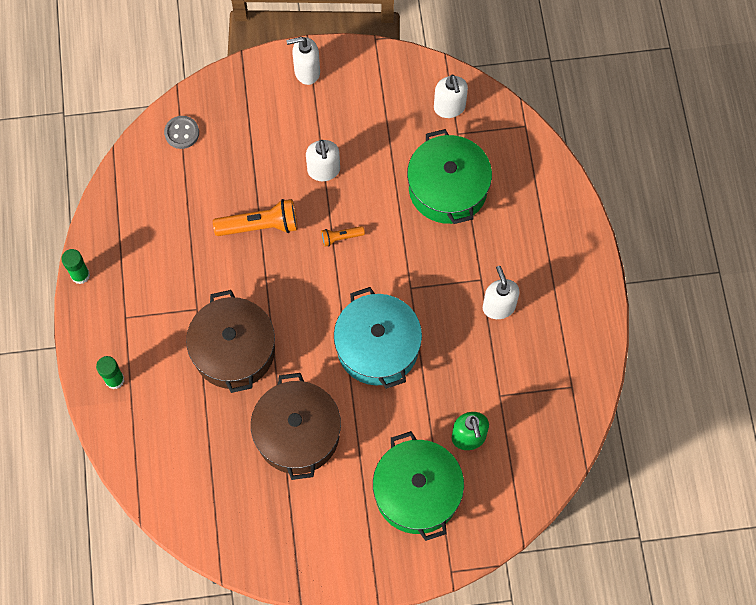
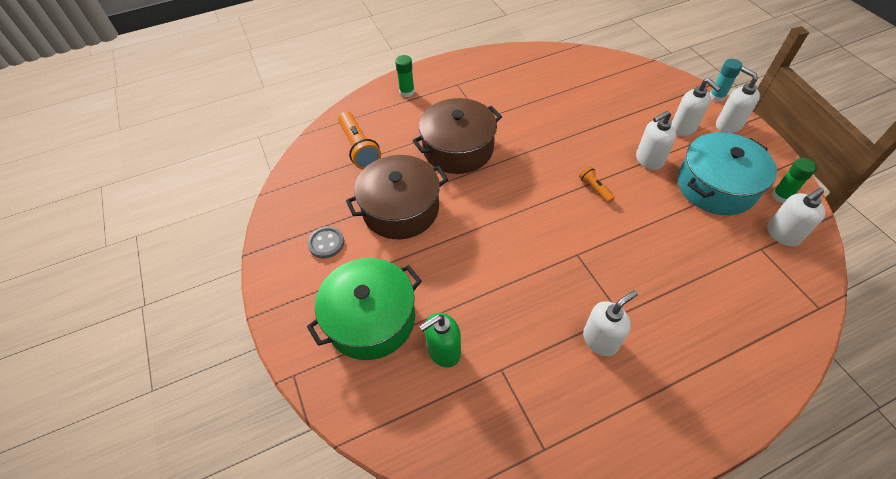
camera: 75 degrees right, 15 degrees down
green glue stick [61,249,90,284] -> green glue stick moved to [772,158,817,203]
grey button [164,116,199,149] -> grey button moved to [308,226,344,258]
orange flashlight [213,199,297,236] -> orange flashlight moved to [338,111,381,169]
turquoise pot [334,287,422,389] -> turquoise pot moved to [678,132,777,215]
green pot [407,129,492,224] -> none
none -> white soap dispenser [672,78,721,136]
none -> turquoise glue stick [710,59,742,102]

